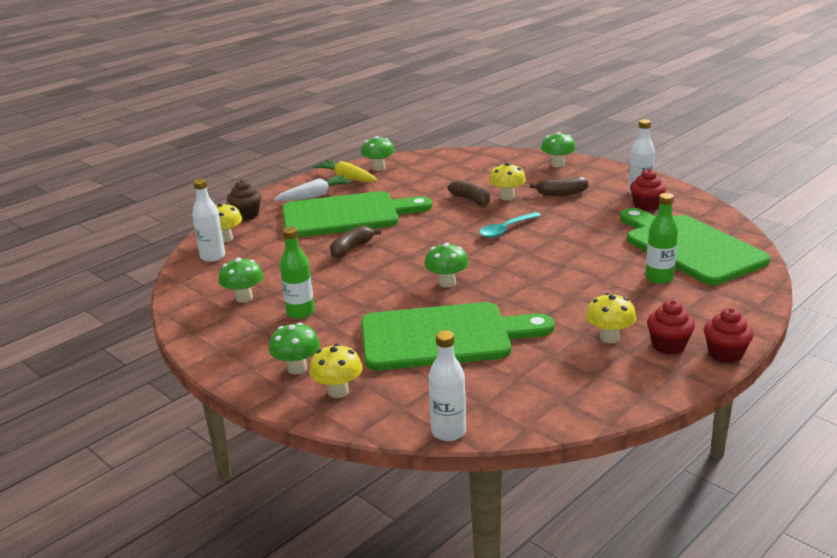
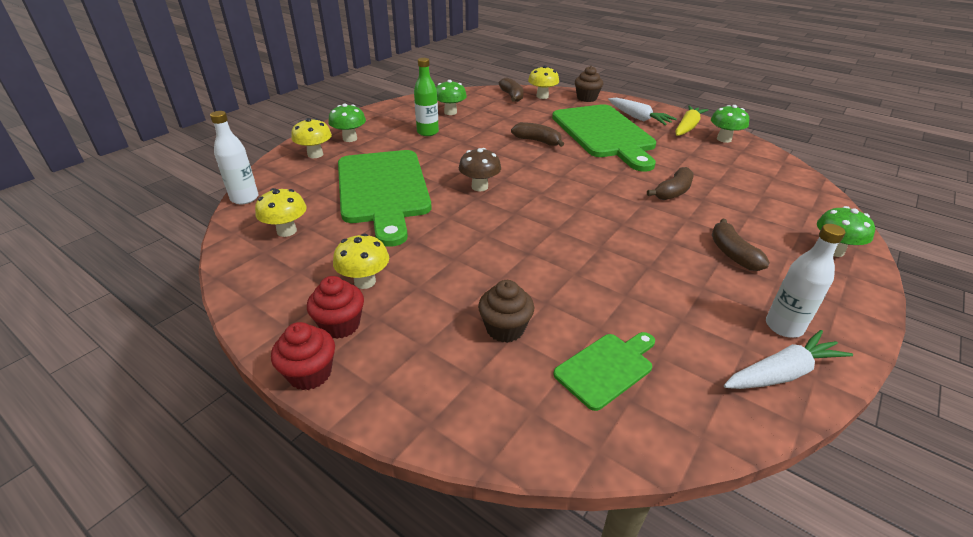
camera: 80 degrees right, 10 degrees up
white bottle [192,179,225,262] -> brown banana [499,77,523,102]
green mushroom [424,243,469,287] -> brown mushroom [459,148,501,191]
turquoise spoon [479,212,541,238] -> none
yellow mushroom [489,163,526,200] -> yellow mushroom moved to [255,188,307,237]
green cutting board [620,208,770,285] -> green cutting board [553,332,655,411], size x0.47
red cupcake [630,169,666,211] -> none
green bottle [645,193,678,284] -> brown cupcake [478,280,534,343]
none -> white carrot [724,330,853,389]

